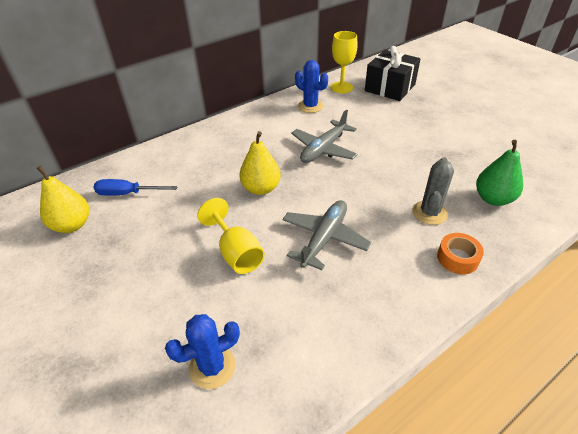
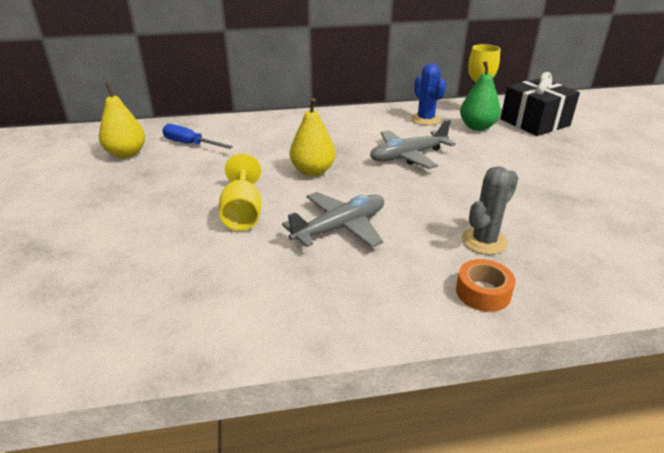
camera: 25 degrees right, 10 degrees down
blue cactus [165,314,240,389] -> none
green pear [476,140,523,206] -> green pear moved to [460,61,501,131]

